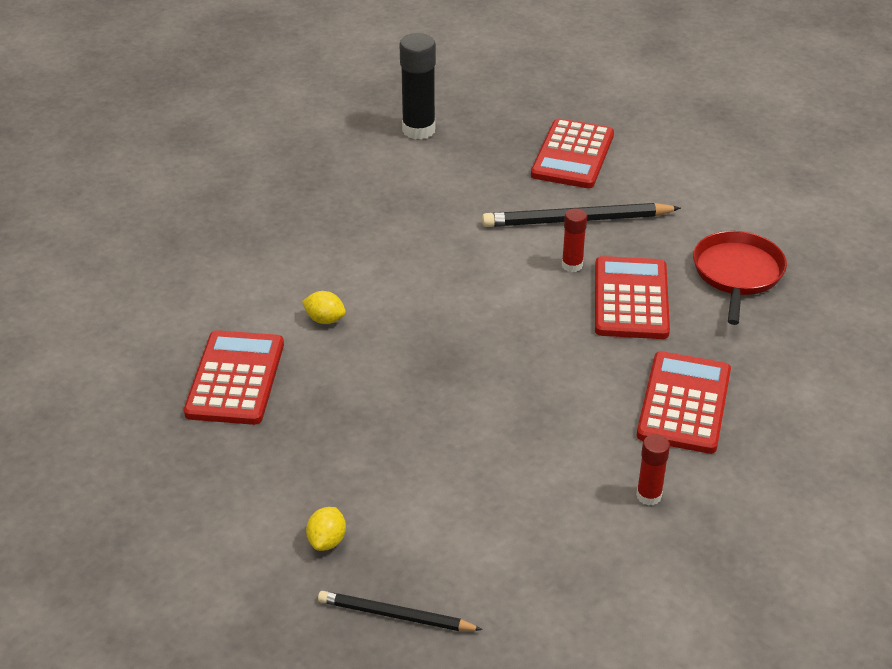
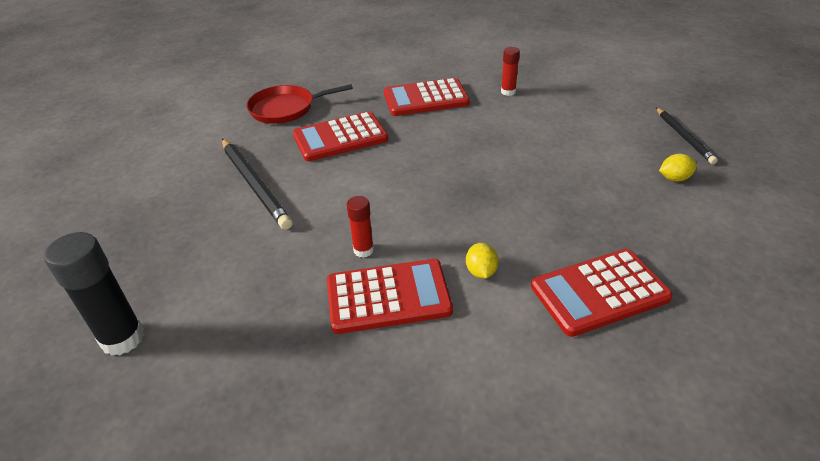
camera: 115 degrees left, 0 degrees up
red calculator [531,118,614,188] -> red calculator moved to [327,259,453,334]
red glue stick [562,208,587,272] -> red glue stick moved to [347,196,374,257]

